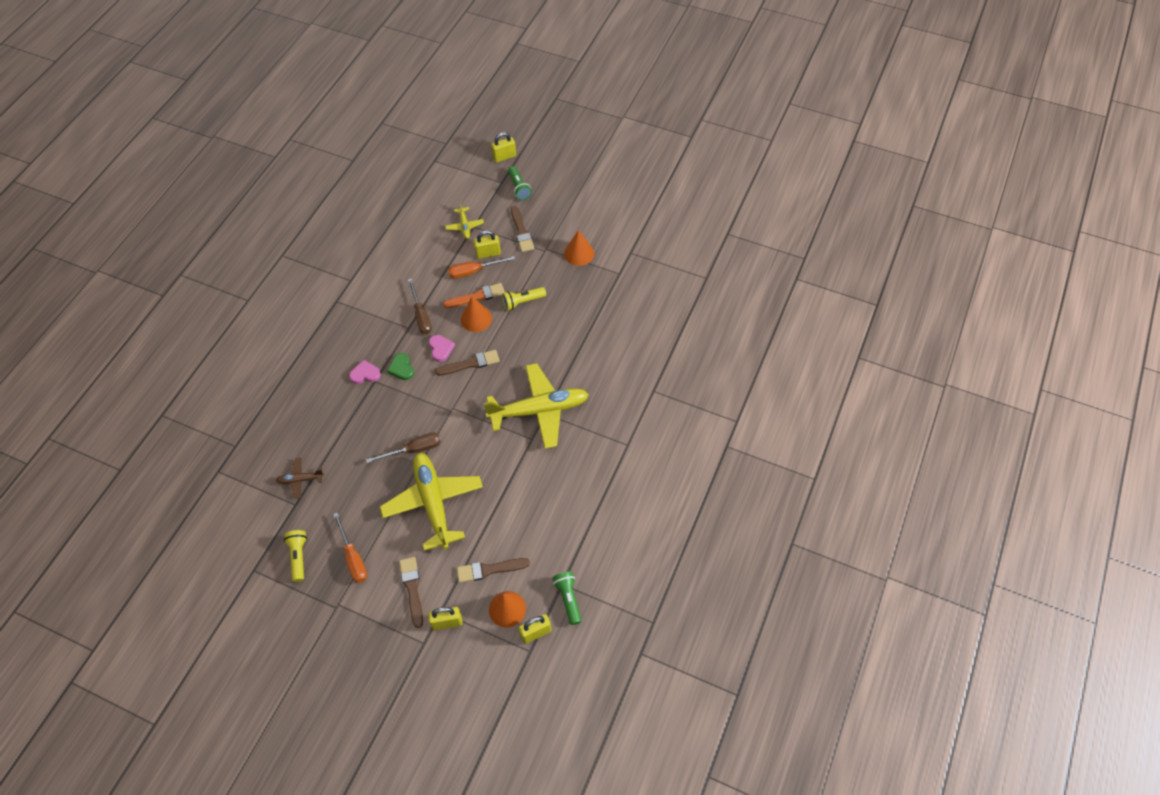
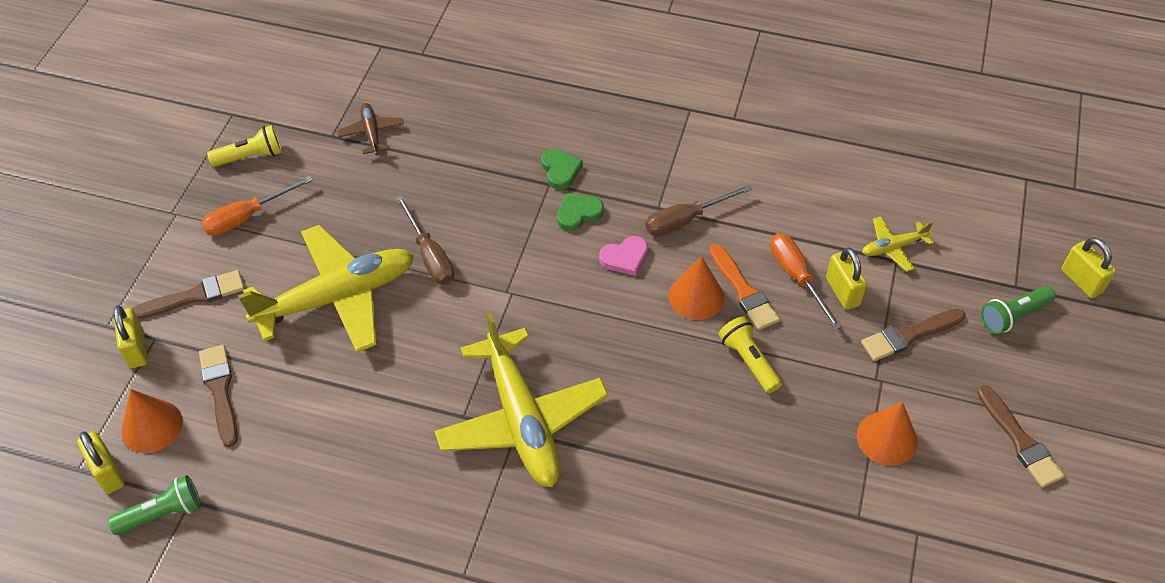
camera: 80 degrees right, 5 degrees down
pink heart [349,360,381,384] -> green heart [541,149,583,190]
brown brush [435,350,500,376] -> brown brush moved to [977,385,1065,488]

